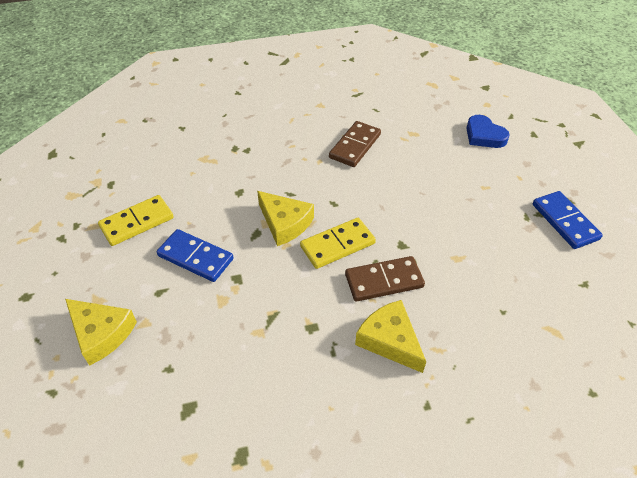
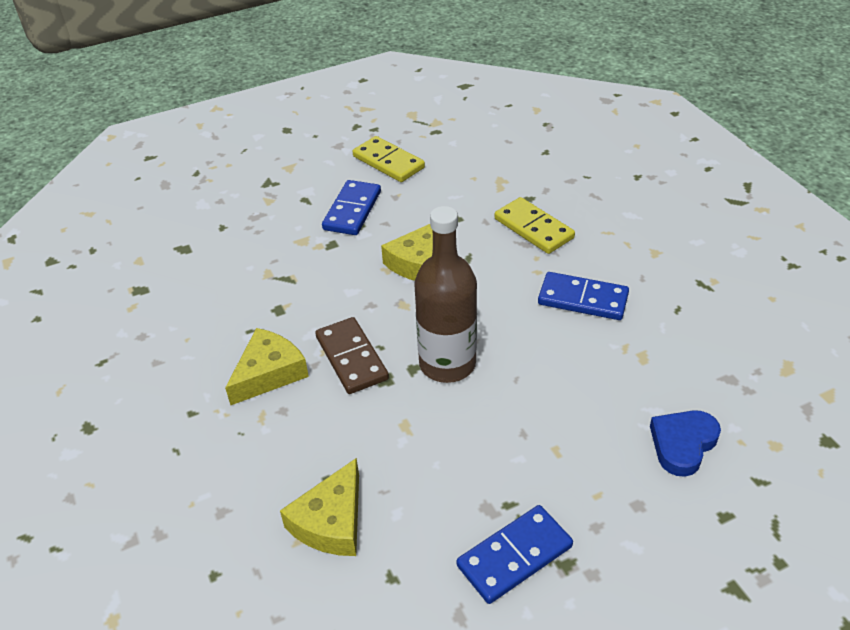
camera: 80 degrees right, 5 degrees down
yellow cheese [65,299,137,366] -> yellow cheese moved to [280,458,359,556]
yellow domino [300,218,376,269] -> yellow domino moved to [494,197,575,254]
brown domino [329,121,381,167] -> blue domino [538,272,629,320]
none -> brown bottle [414,206,477,383]

